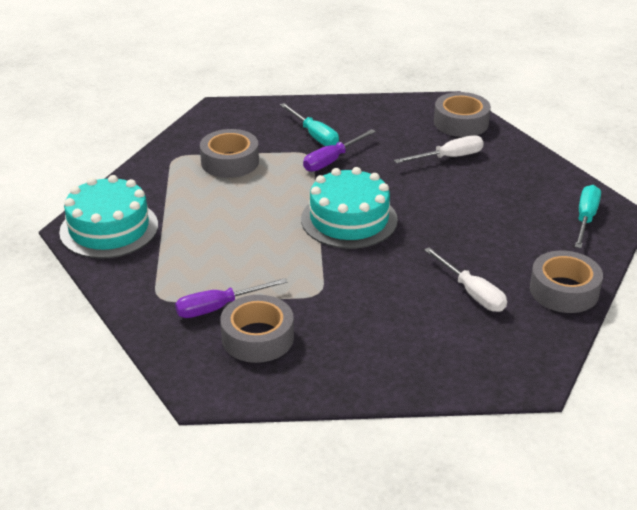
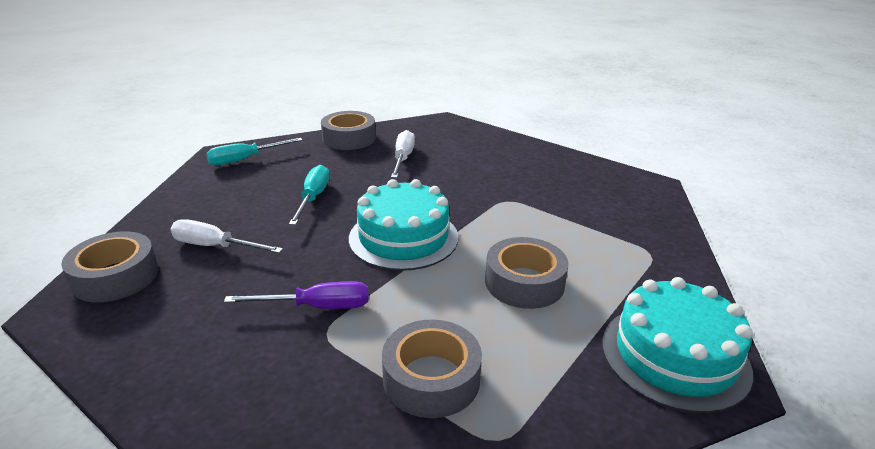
camera: 140 degrees left, 5 degrees down
purple screwdriver [175,278,287,318] -> none
grey tape [220,295,294,363] -> grey tape moved to [485,237,568,309]
turquoise screwdriver [280,103,339,146] -> turquoise screwdriver moved to [289,165,330,225]

